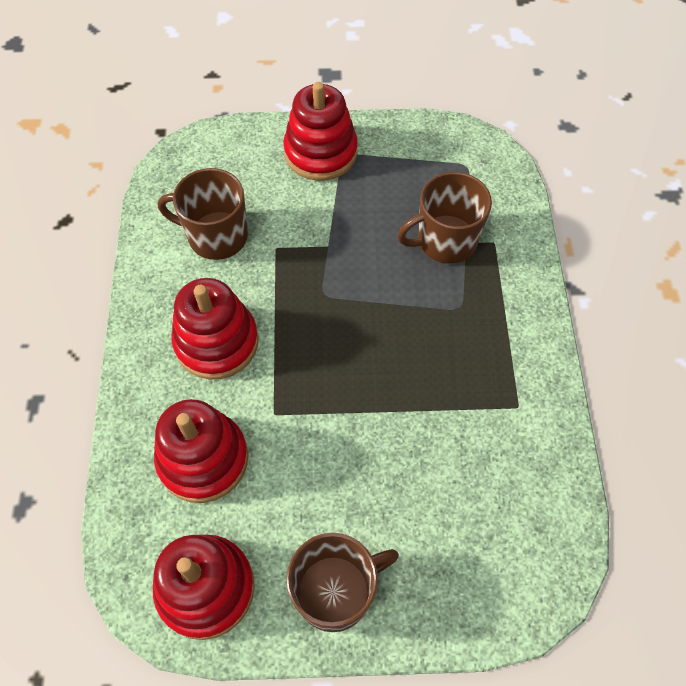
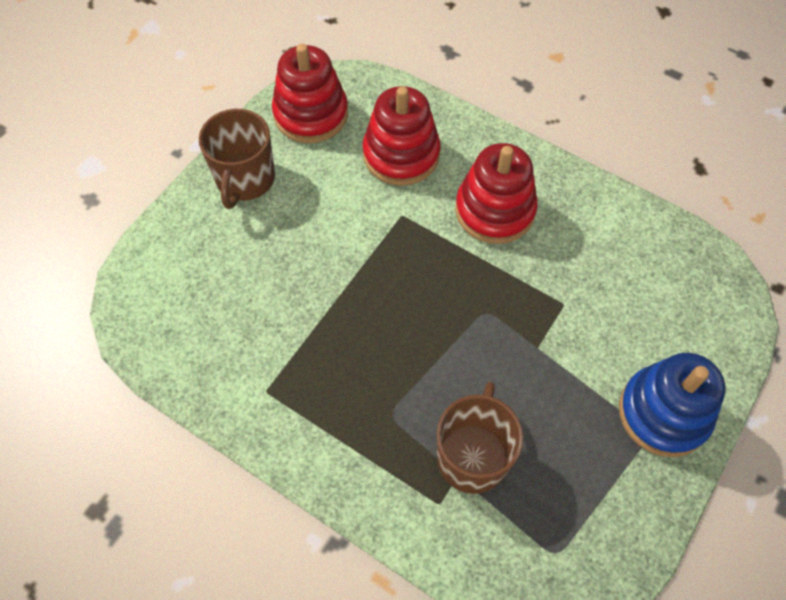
camera: 125 degrees right, 0 degrees up
brown mug [158,168,248,260] -> none
red stacking toy [283,82,358,181] -> blue stacking toy [619,353,726,457]

